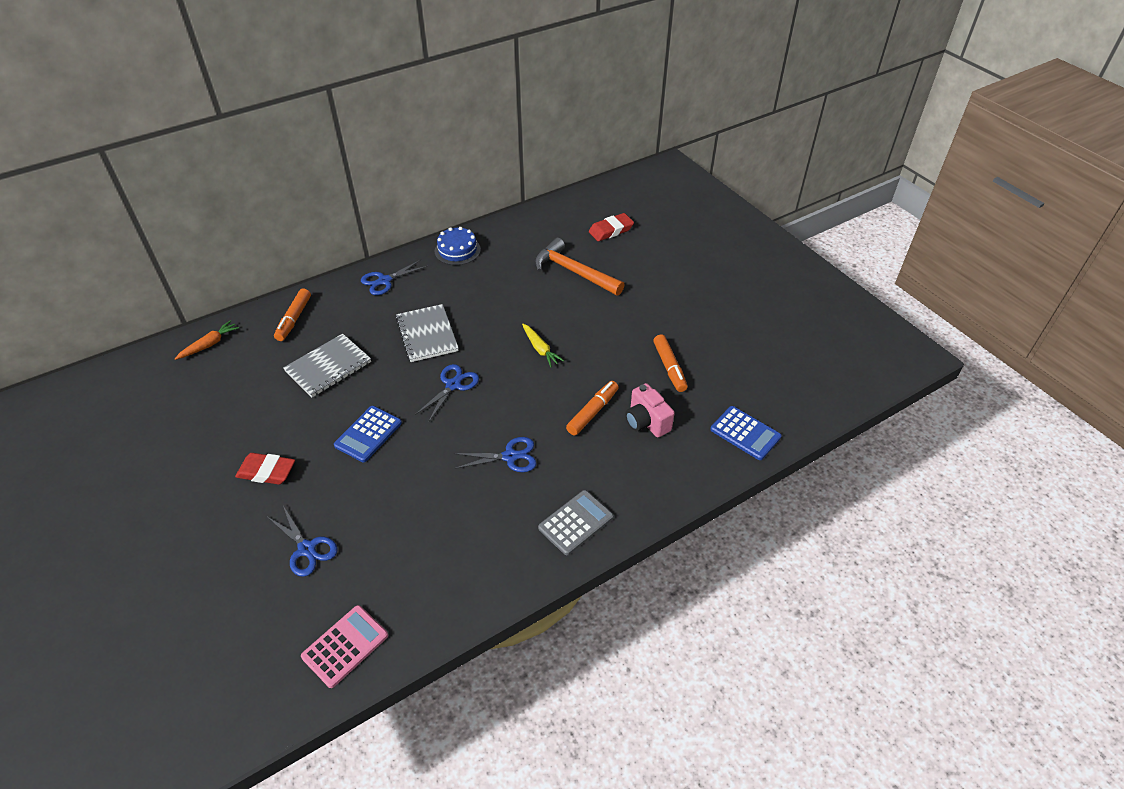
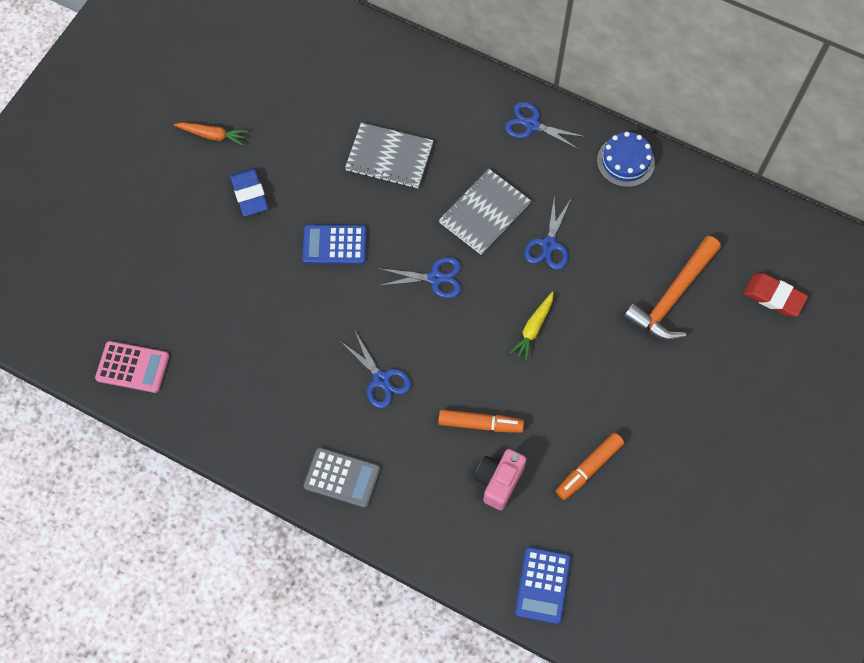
camera: 60 degrees right, 20 degrees up
orange carrot [175,320,239,360] -> orange carrot moved to [174,122,247,145]
red eraser [235,453,295,485] -> blue eraser [230,168,268,216]
blue scissors [268,506,338,577] -> blue scissors moved to [524,194,571,270]
orange marker [274,289,311,341] -> none
orange hammer [534,238,625,296] -> orange hammer turned 150 degrees counterclockwise [623,236,721,341]

